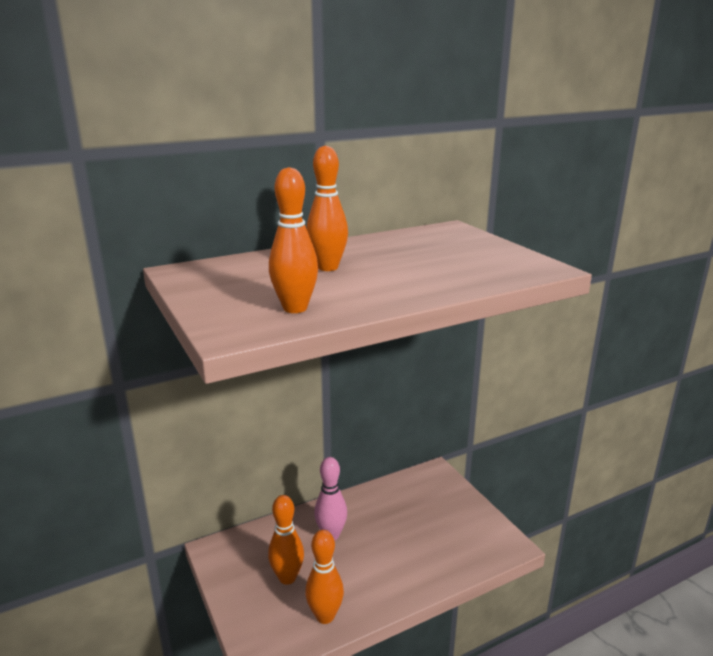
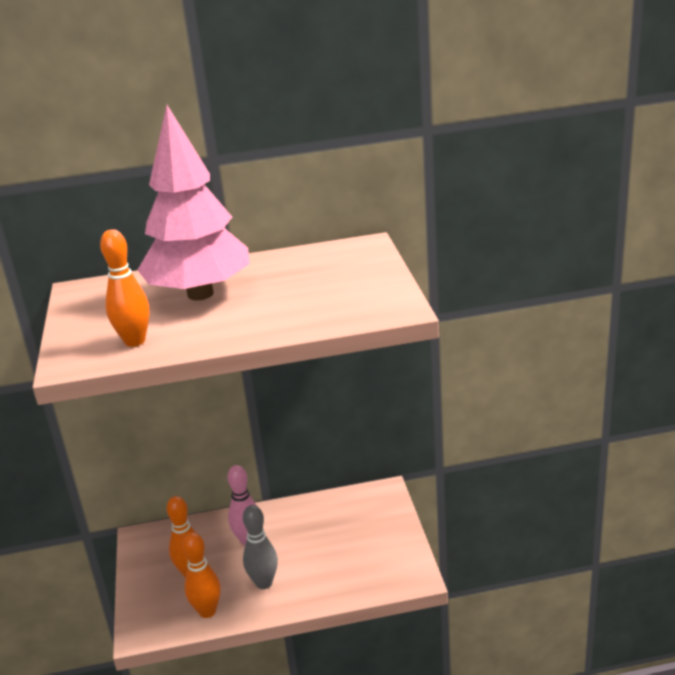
camera: 20 degrees right, 5 degrees up
orange bowling pin [307,145,348,271] -> pink tree [138,105,250,300]
none -> grey bowling pin [243,505,278,589]

